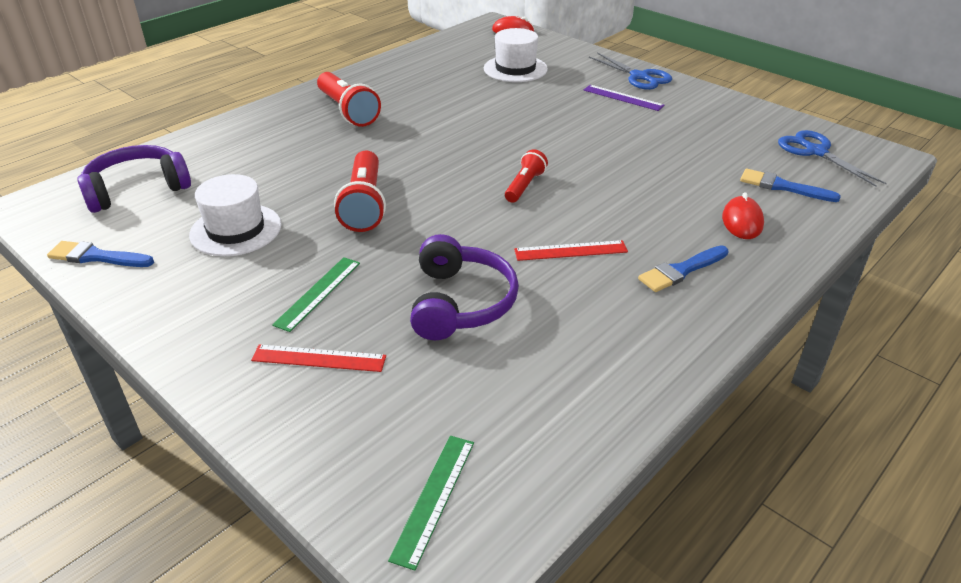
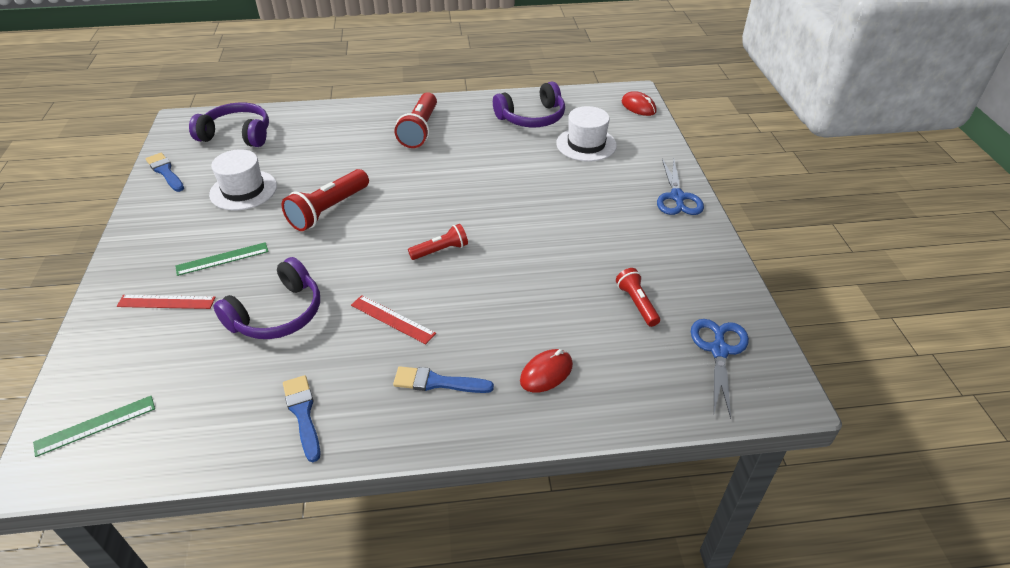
camera: 40 degrees right, 5 degrees up
red ruler [251,344,386,372] -> red ruler turned 45 degrees counterclockwise [117,295,216,309]
purple ruler [584,85,665,111] -> none
blue brush [740,169,841,202] -> blue brush moved to [283,375,321,462]
none -> purple headphones [493,81,565,127]
none -> red flashlight [616,268,660,327]

